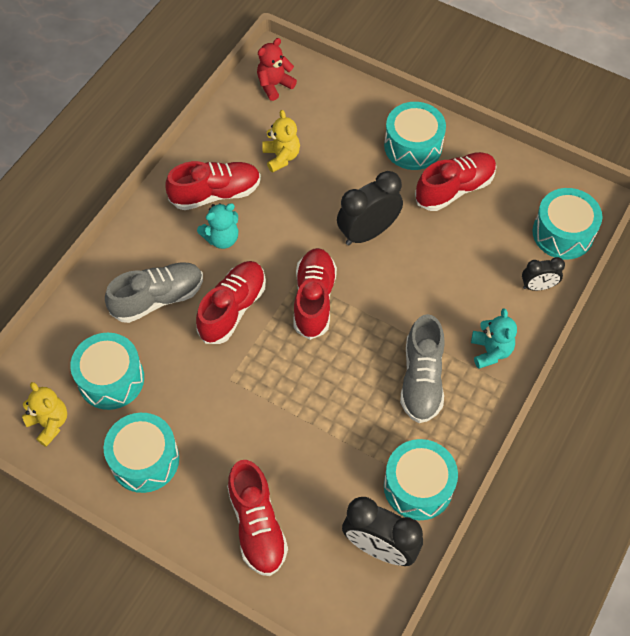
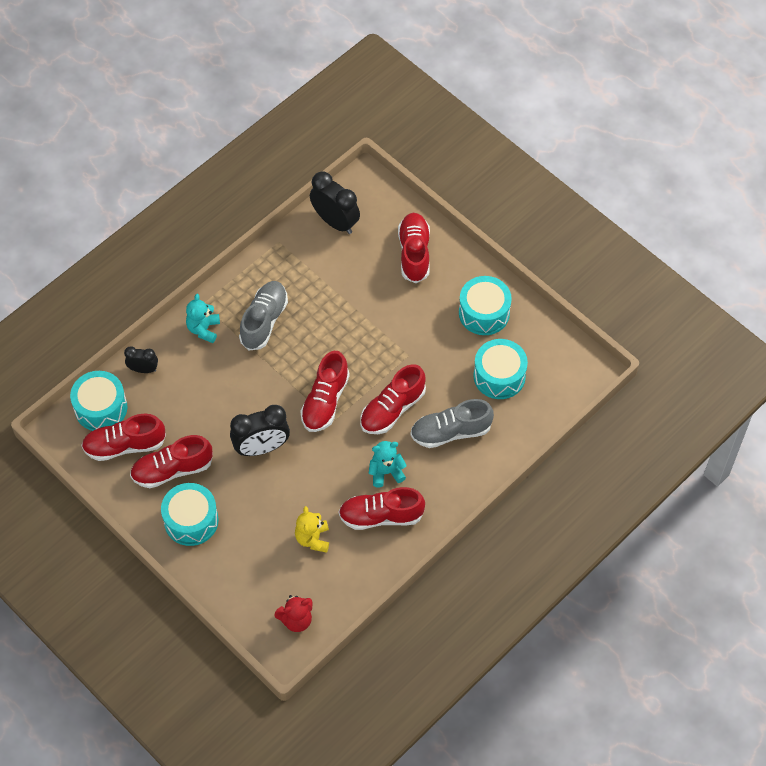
camera: 165 degrees left, 0 degrees up
yellow teddy bear [22,382,67,447] -> none
turquoise drum [384,439,458,520] -> none
none -> red shoe [81,414,166,461]

